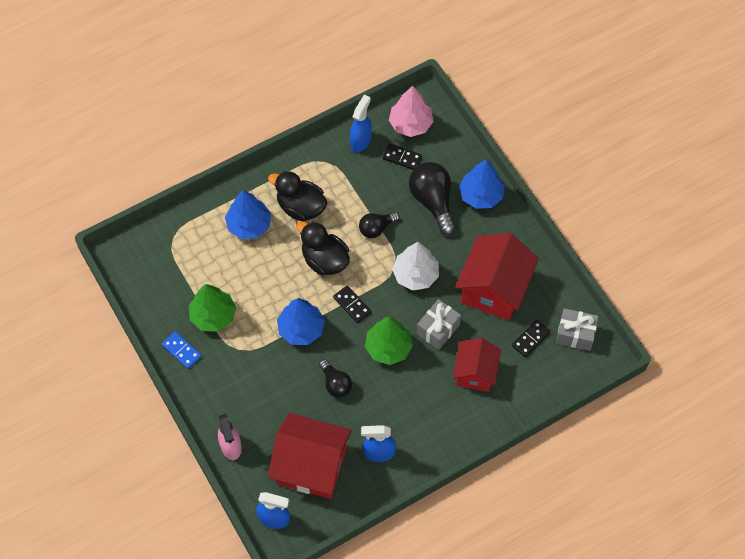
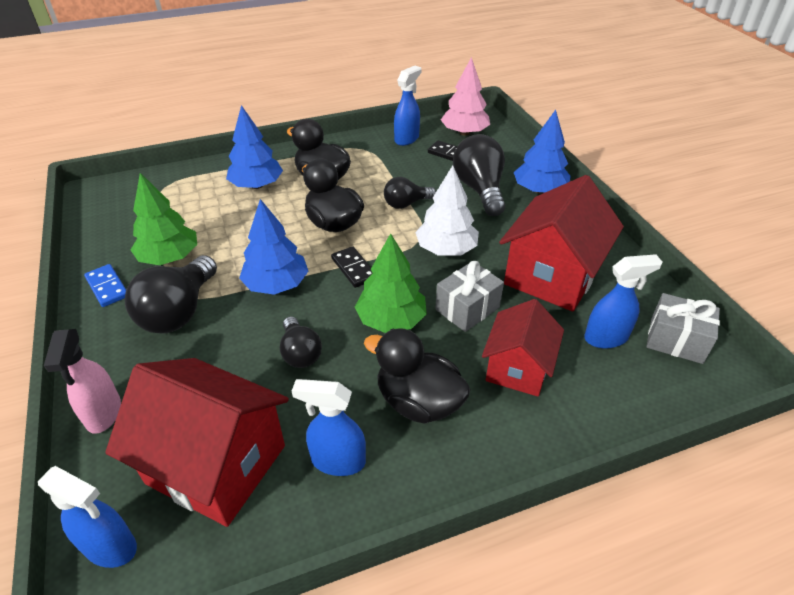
camera: 10 degrees right, 20 degrees down
black domino [512,320,551,358] -> blue spray bottle [584,254,662,348]
none -> black light bulb [125,255,217,334]
none -> black duck [364,328,471,424]

